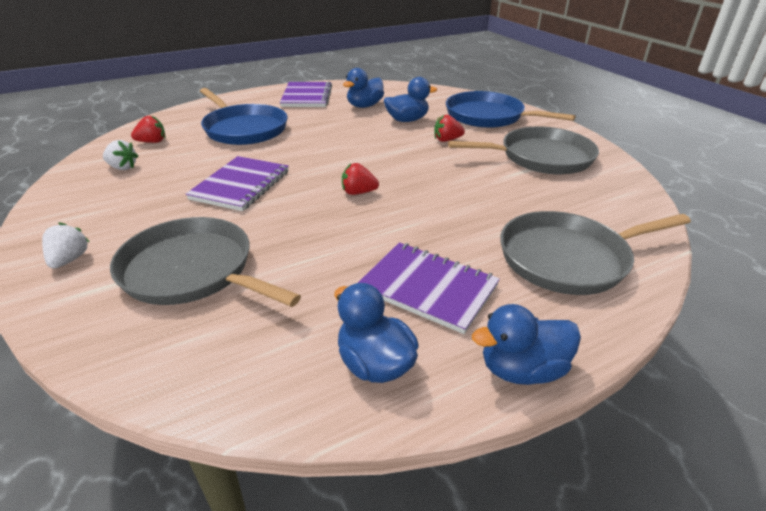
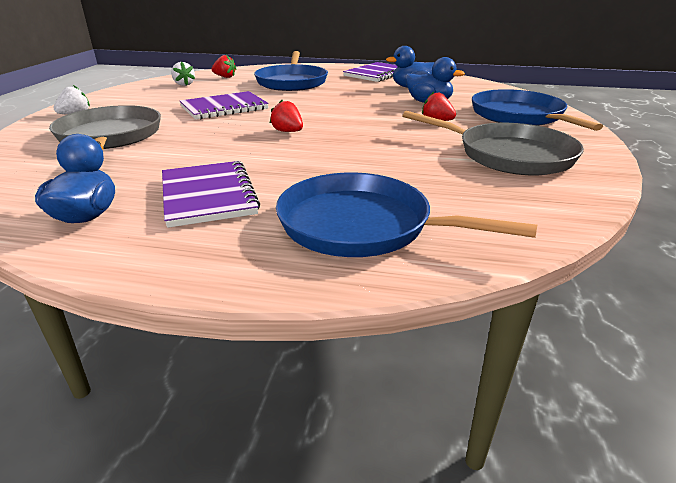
camera: 40 degrees right, 5 degrees down
blue duck [472,304,581,385] -> none
grey pan [500,211,691,295] -> blue pan [276,172,537,257]

